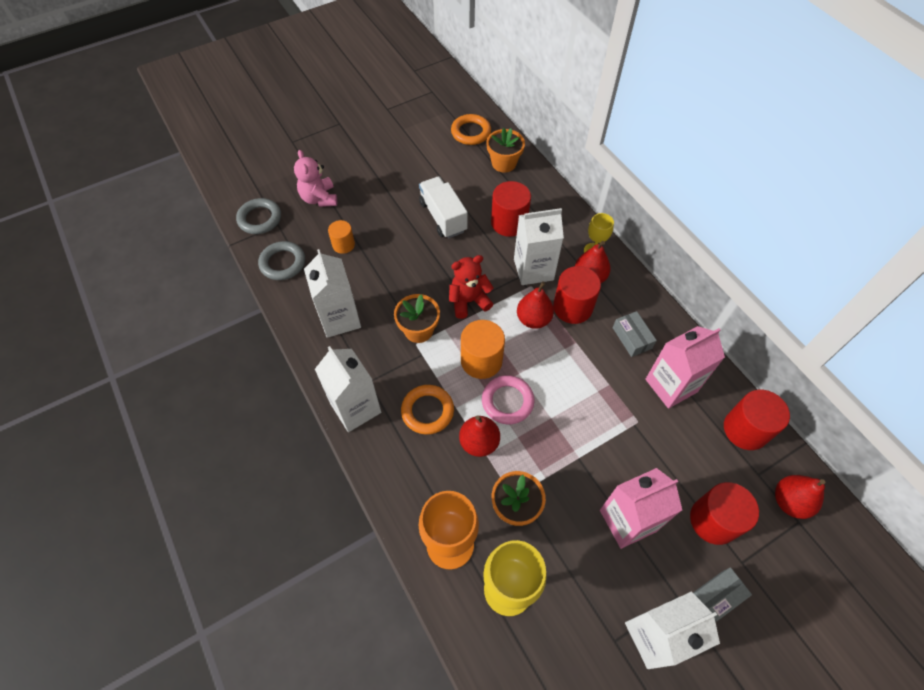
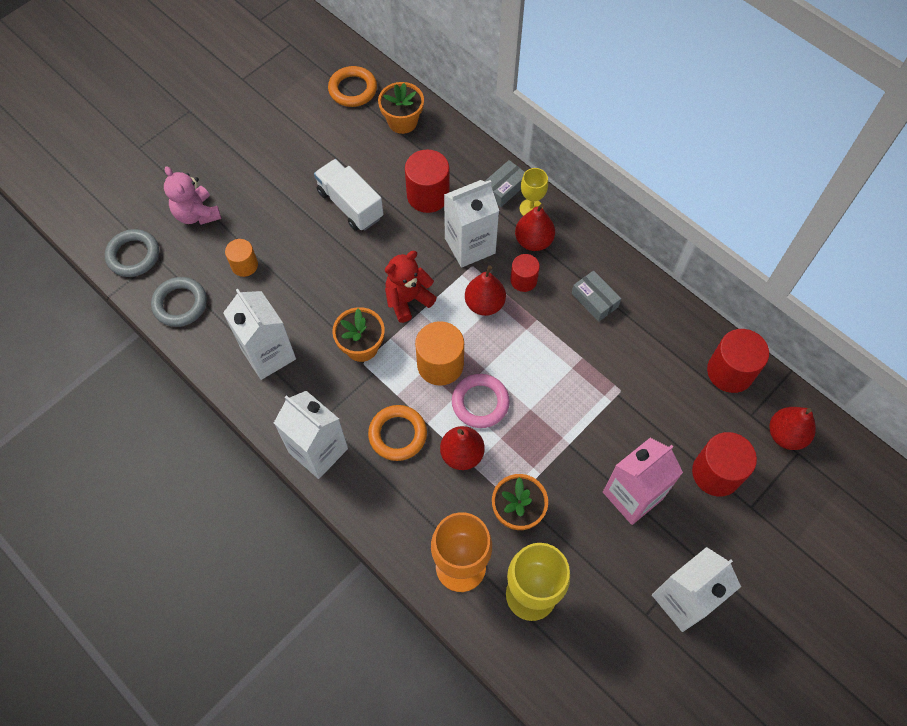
camera: 15 degrees left, 5 degrees up
red cylinder [553,266,601,324] -> red cylinder [510,254,540,292], size x0.60
pink carton [645,326,725,409] -> none
grey box [693,567,752,622] -> grey box moved to [484,160,525,207]

